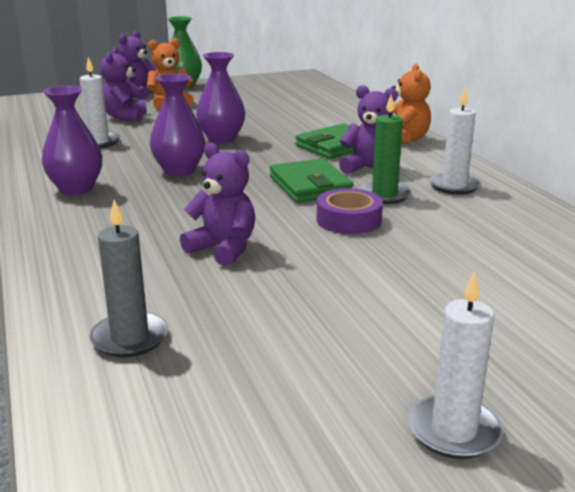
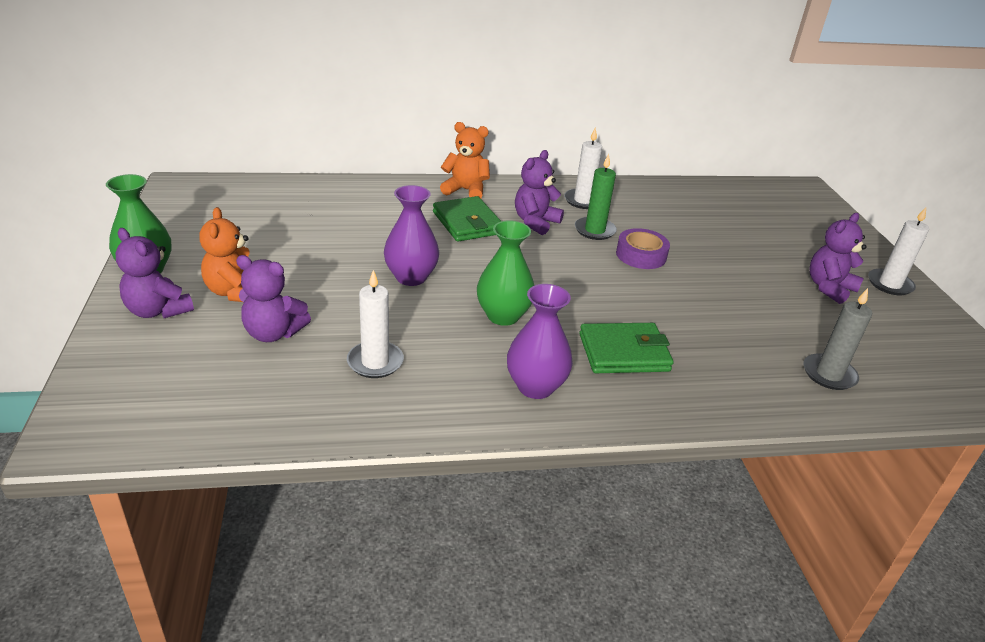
camera: 80 degrees left, 10 degrees up
purple vase [150,73,206,176] -> green vase [477,220,534,326]
purple teddy bear [180,143,255,266] -> purple teddy bear moved to [810,213,866,304]
green wallet [270,158,354,203] -> green wallet moved to [579,323,674,373]

